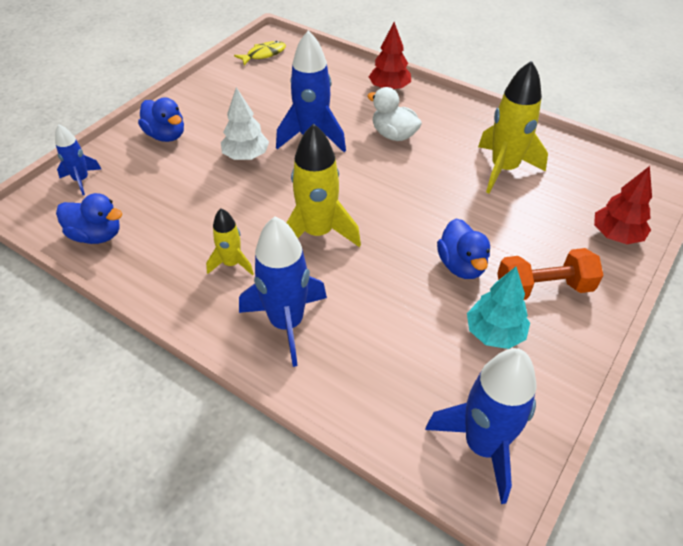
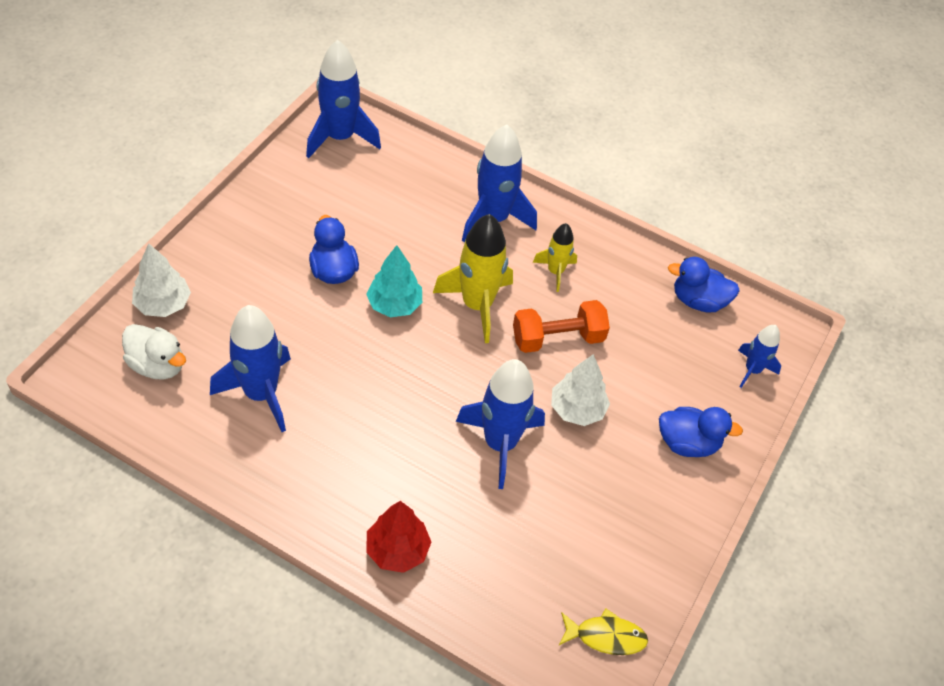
camera: 170 degrees right, 5 degrees up
blue duck [138,98,184,142] -> blue duck turned 150 degrees clockwise [659,407,743,457]
yellow fish [234,41,286,65] -> yellow fish turned 135 degrees counterclockwise [559,608,648,655]
white duck [367,87,422,141] -> white duck moved to [122,324,186,380]
turquoise tree [467,267,530,349] -> turquoise tree moved to [366,245,422,317]
yellow rocket [478,61,548,194] -> blue rocket [210,305,291,432]
orange dumbbell [497,248,603,300] -> orange dumbbell moved to [513,300,610,353]
red tree [594,166,652,244] -> white tree [132,243,191,317]

